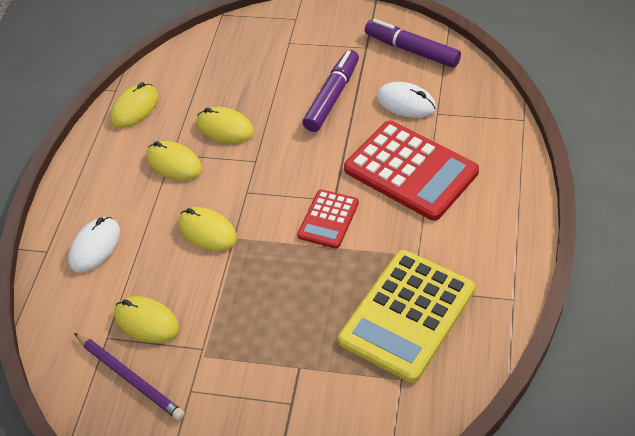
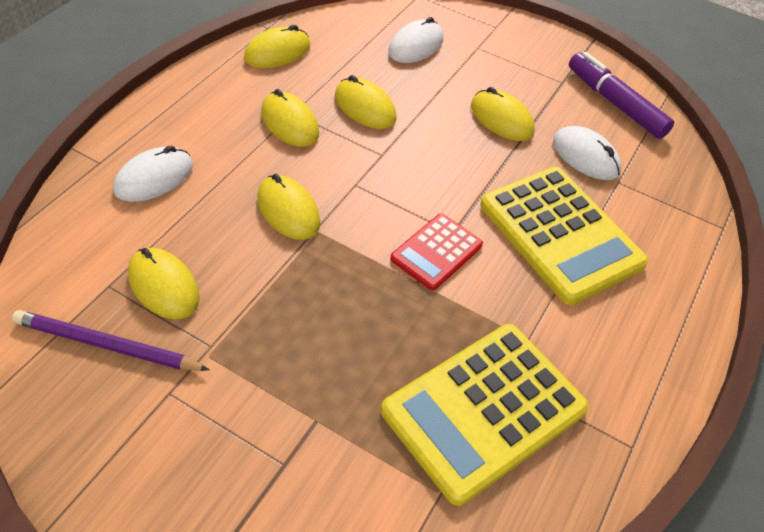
camera: 10 degrees right, 0 degrees up
purple pencil [74,333,185,420] -> purple pencil turned 135 degrees clockwise [12,310,210,371]
purple marker [303,50,359,132] -> yellow mouse [471,87,535,141]
red calculator [344,121,479,221] -> yellow calculator [480,167,649,305]
none -> white mouse [388,17,443,63]

